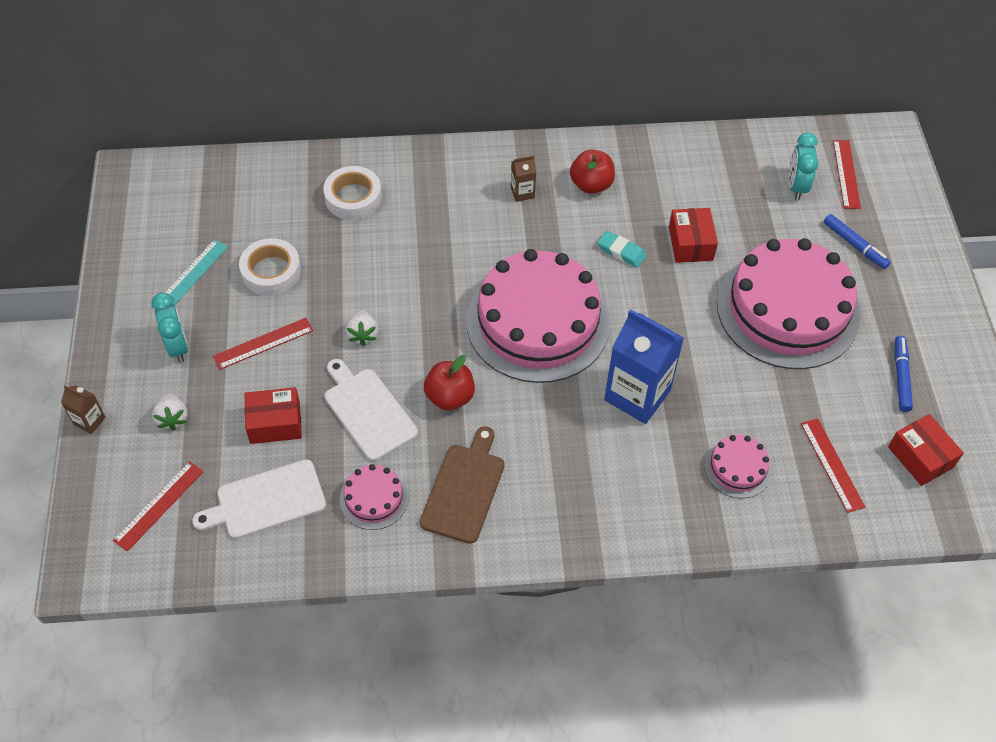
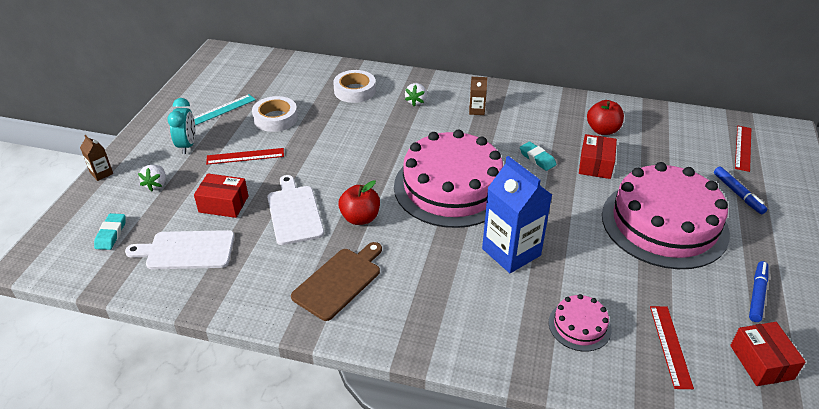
camera: 20 degrees right, 15 degrees down
red ruler [113,461,204,552] -> turquoise eraser [94,213,126,250]
pink cake [340,464,409,530] -> none
white strawberry [346,311,378,346] -> white strawberry moved to [405,83,427,106]
red apple [570,149,615,194] -> red apple moved to [587,100,624,135]
turquoise clock [789,133,819,200] -> none

